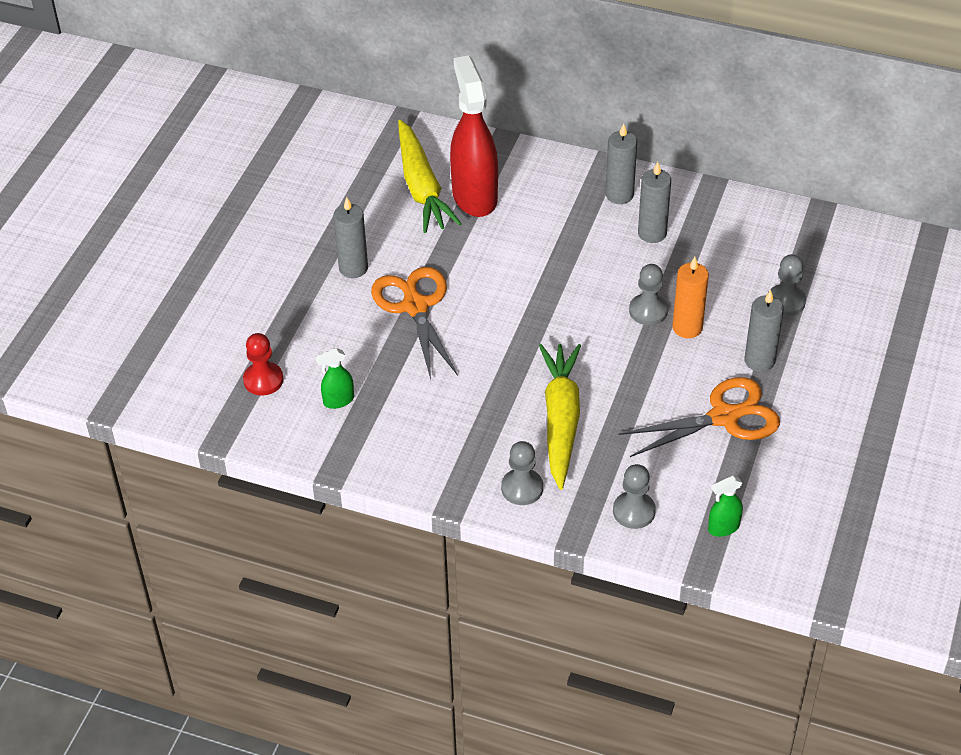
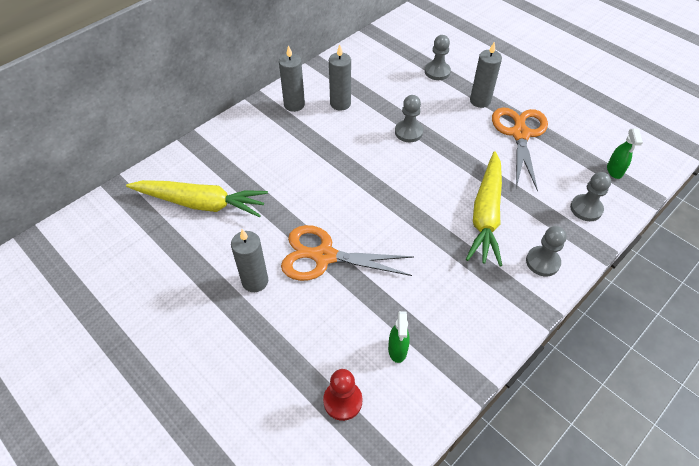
camera: 65 degrees left, 5 degrees up
red spray bottle [450,56,498,217] -> none
yellow carrot [539,344,581,490] -> yellow carrot turned 105 degrees counterclockwise [466,151,502,266]
orange candle [672,257,709,338] -> none

